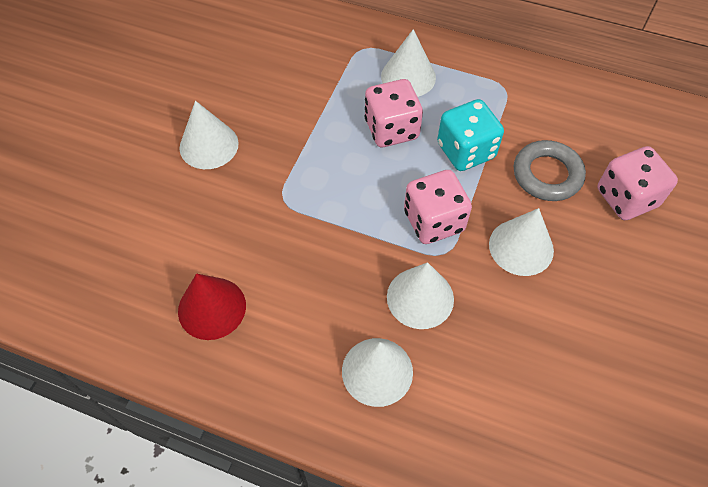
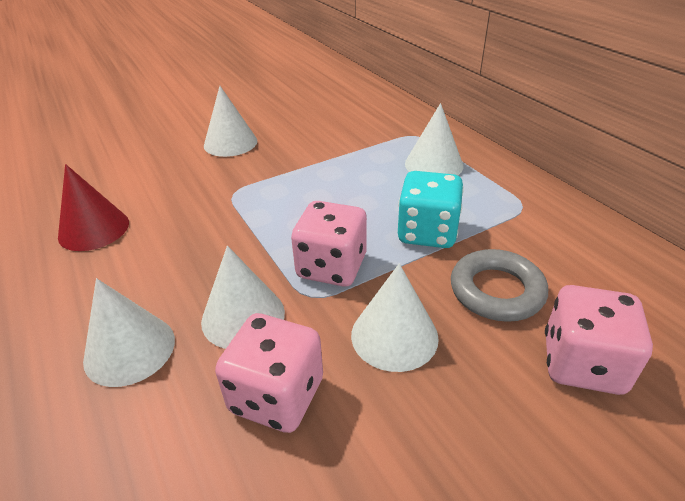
camera: 40 degrees right, 20 degrees down
pink dice [365,79,423,147] -> pink dice moved to [215,313,323,433]

